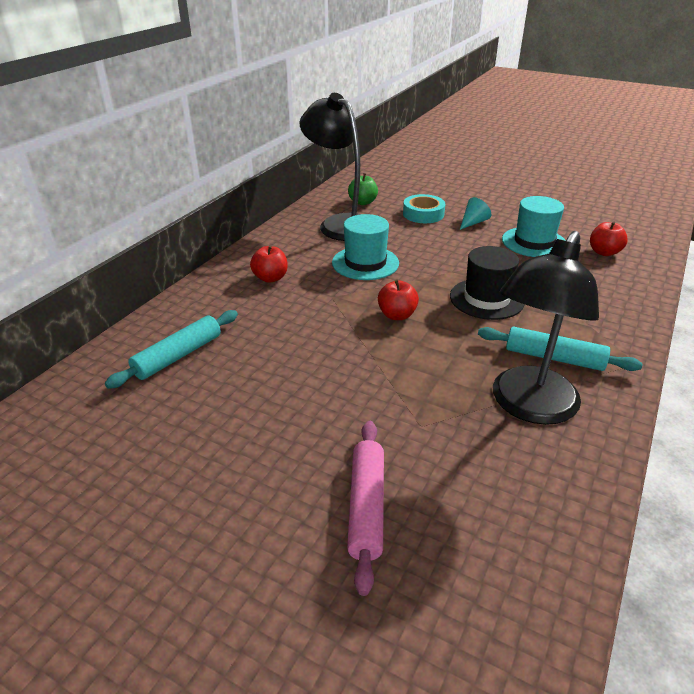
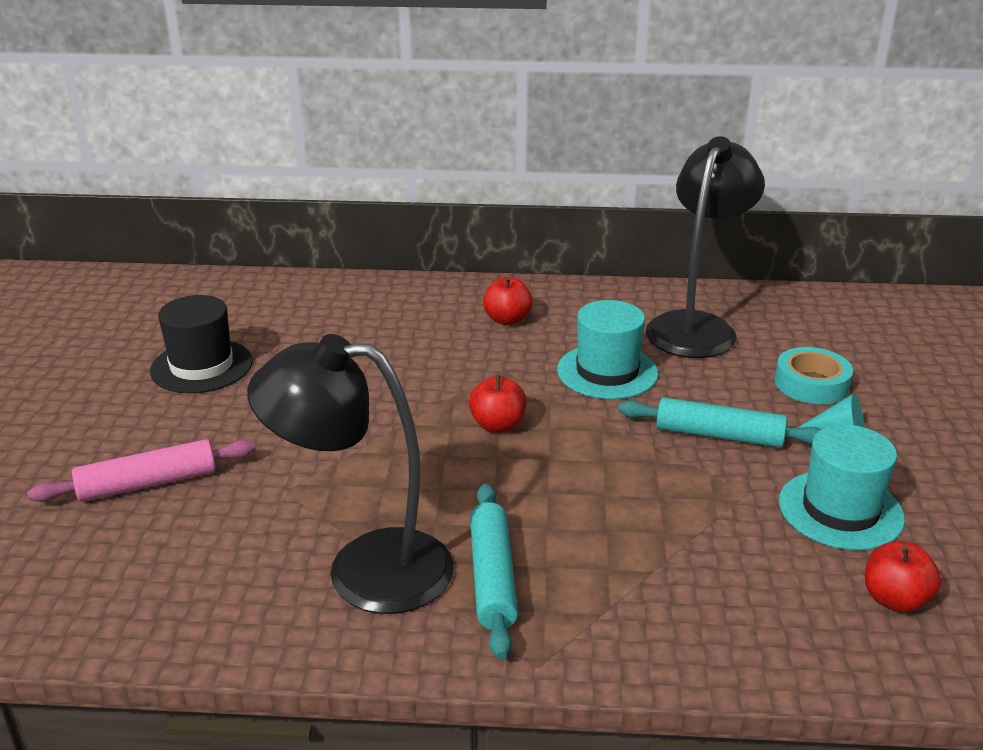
camera: 65 degrees right, 5 degrees down
turquoise rolling pin [105,310,238,389] -> turquoise rolling pin moved to [618,398,821,448]
green apple [348,173,378,205] -> none
black hat [450,246,525,320] -> black hat moved to [150,295,253,393]

